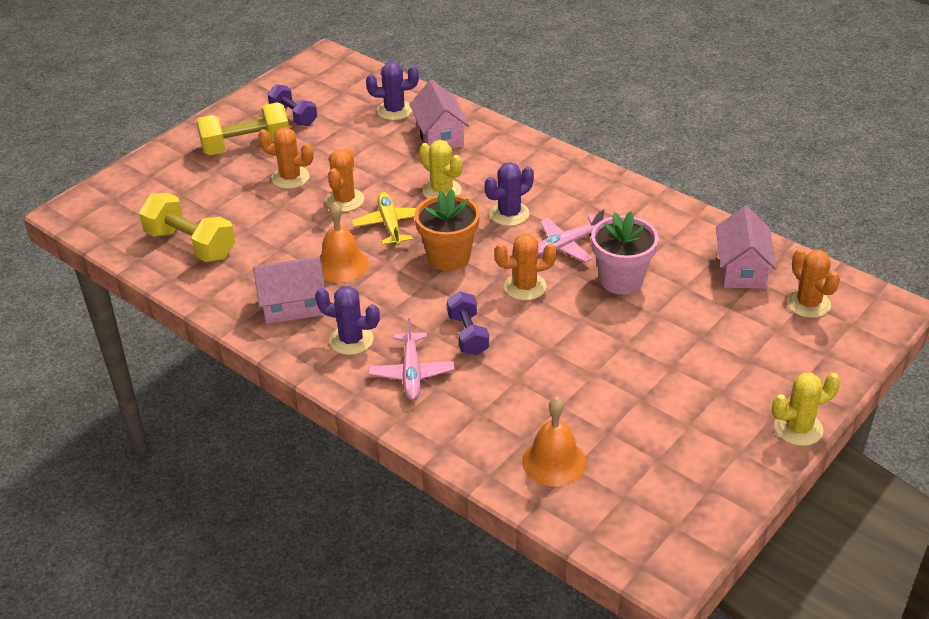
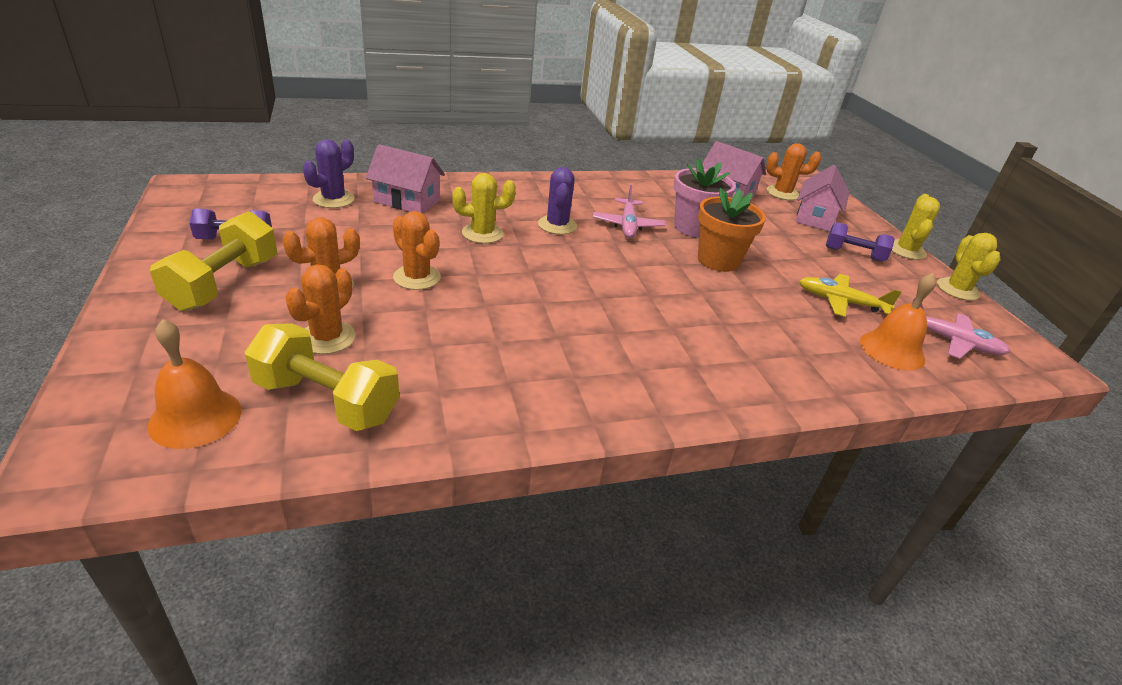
camera: 60 degrees left, 5 degrees down
yellow dumbbell [139,193,235,262] -> yellow dumbbell turned 45 degrees clockwise [245,323,399,431]
pink house [253,257,325,324] -> pink house moved to [795,165,849,232]
purple cactus [315,286,380,355] -> none
orange bell [319,202,369,283] -> orange bell moved to [147,319,241,449]
yellow plane [352,192,416,246] -> yellow plane moved to [799,274,902,317]
pink plane [369,318,455,400] -> pink plane moved to [912,298,1010,359]
orange flower pot [414,189,480,271] -> orange flower pot moved to [698,188,766,272]
purple dumbbell [447,292,489,356] -> purple dumbbell moved to [826,222,895,262]
orange cactus [494,233,557,301] -> orange cactus moved to [285,264,355,354]
none -> yellow cactus [937,233,1001,301]

